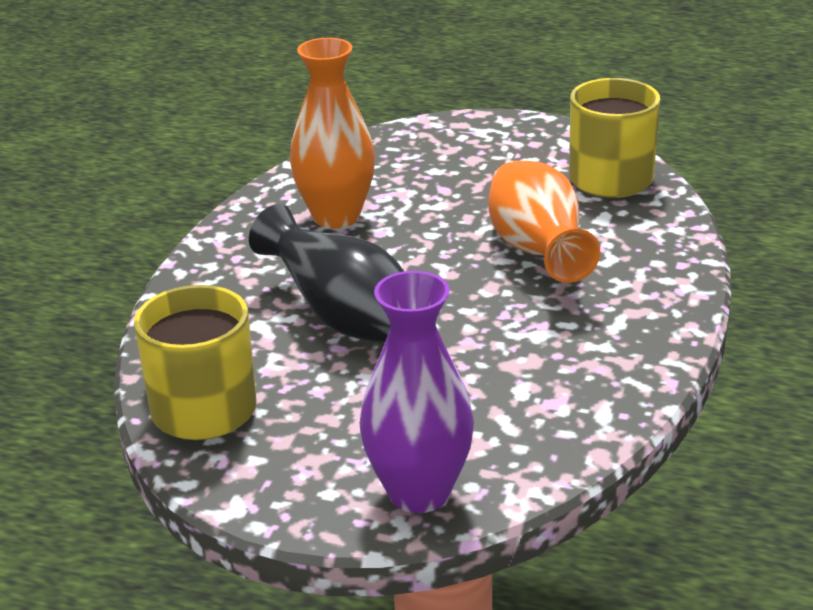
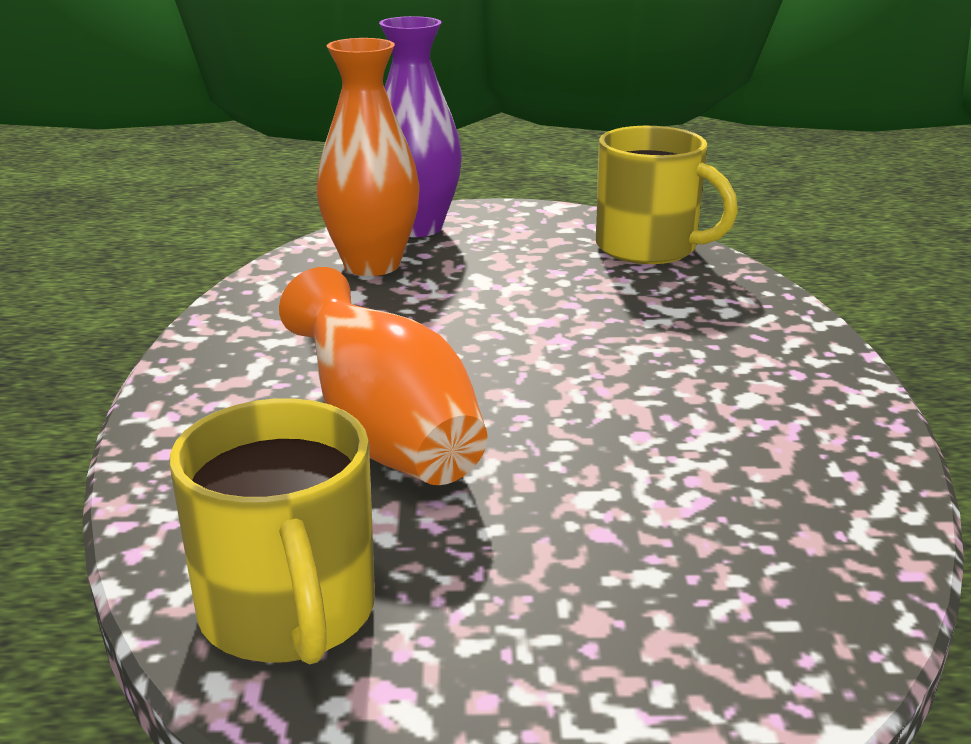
camera: 160 degrees right, 5 degrees down
black vase [249,204,404,344] -> none
orange vase [290,38,375,229] -> orange vase moved to [316,38,420,276]

